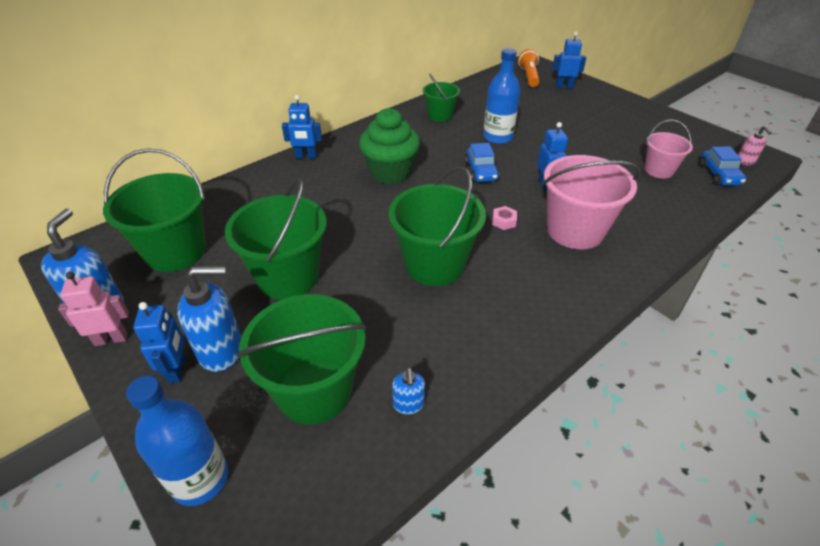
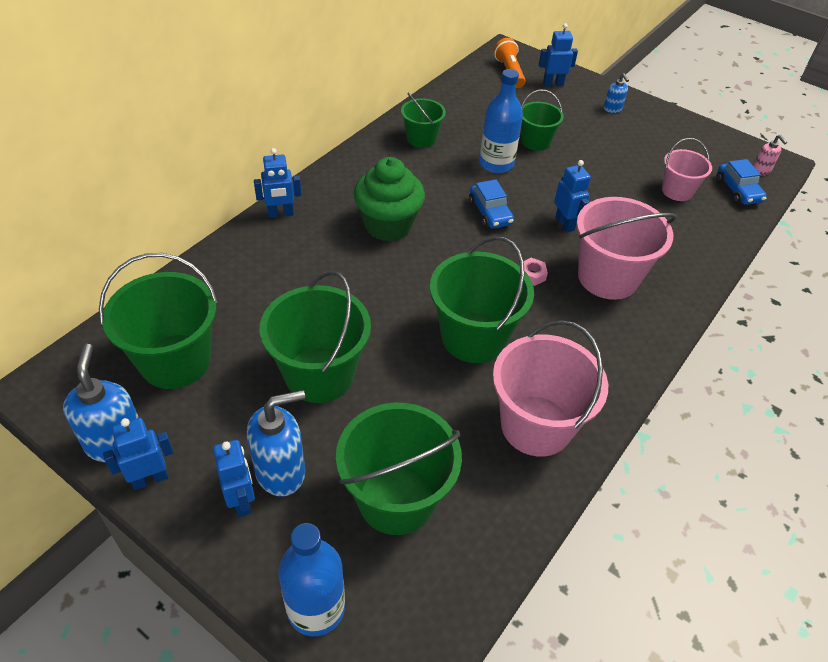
camera: 15 degrees left, 5 degrees up
pink robot [58,271,129,346] -> blue robot [103,418,174,490]
blue soap dispenser [392,367,425,414] -> blue soap dispenser moved to [604,73,629,113]
none -> pink bucket [493,320,608,457]
none -> green bucket [521,90,564,151]

